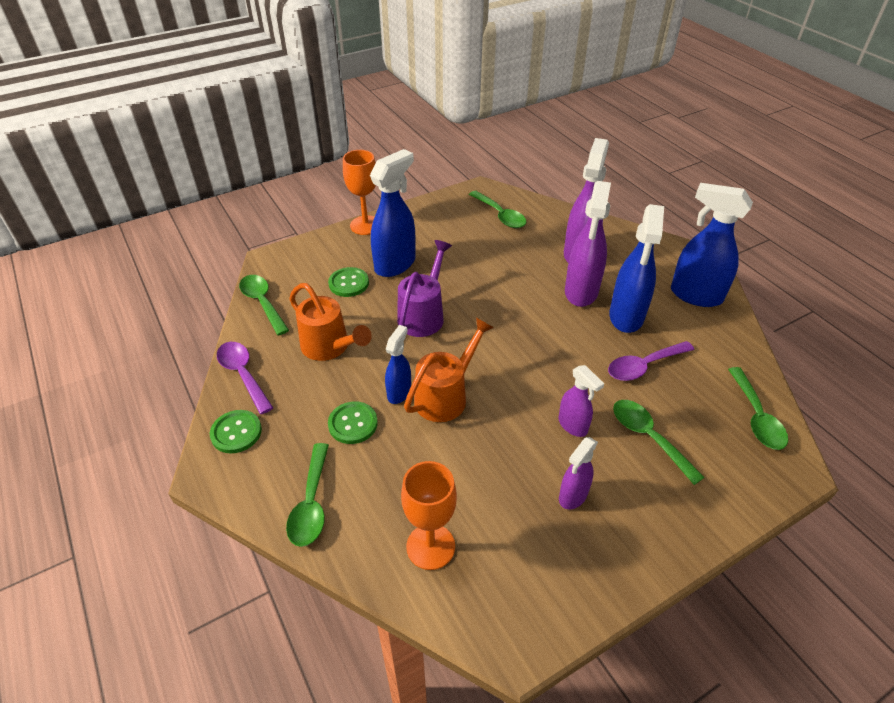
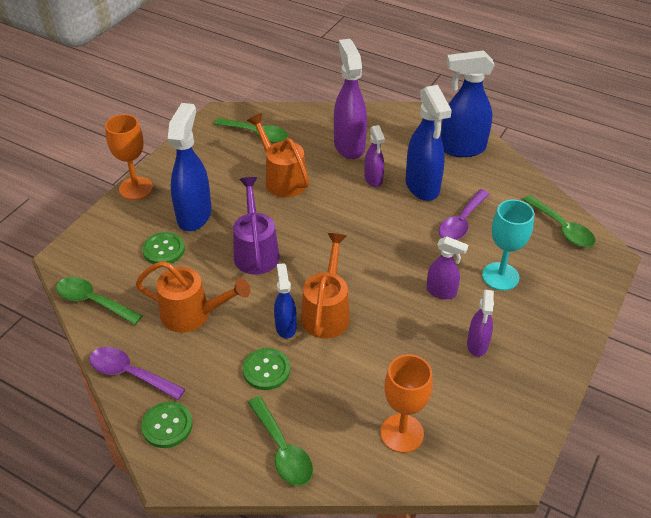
camera: 30 degrees left, 0 degrees up
purple spray bottle [565,181,611,307] -> purple spray bottle [364,125,385,187], size x0.56
green spoon [613,400,705,485] -> turquoise goblet [482,200,534,291]
none -> orange watering can [247,113,309,197]

